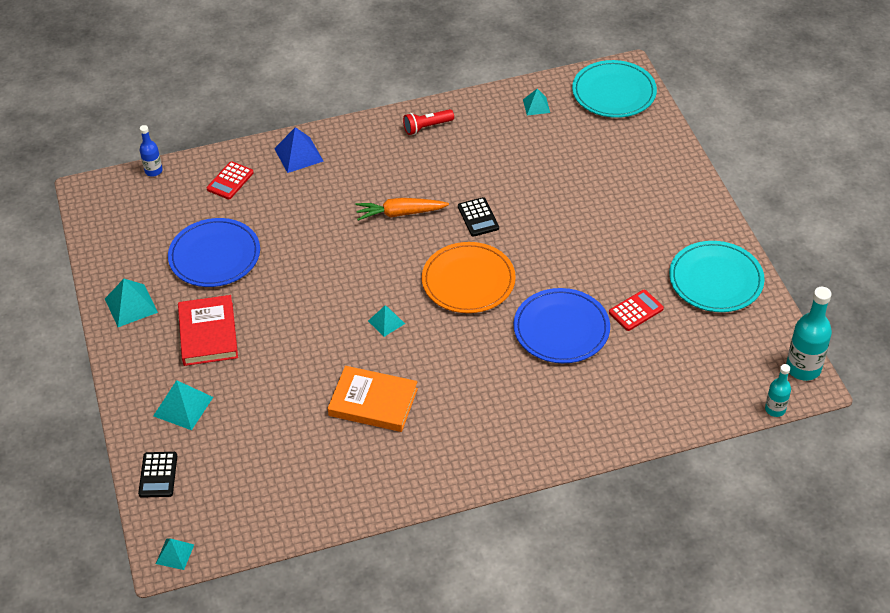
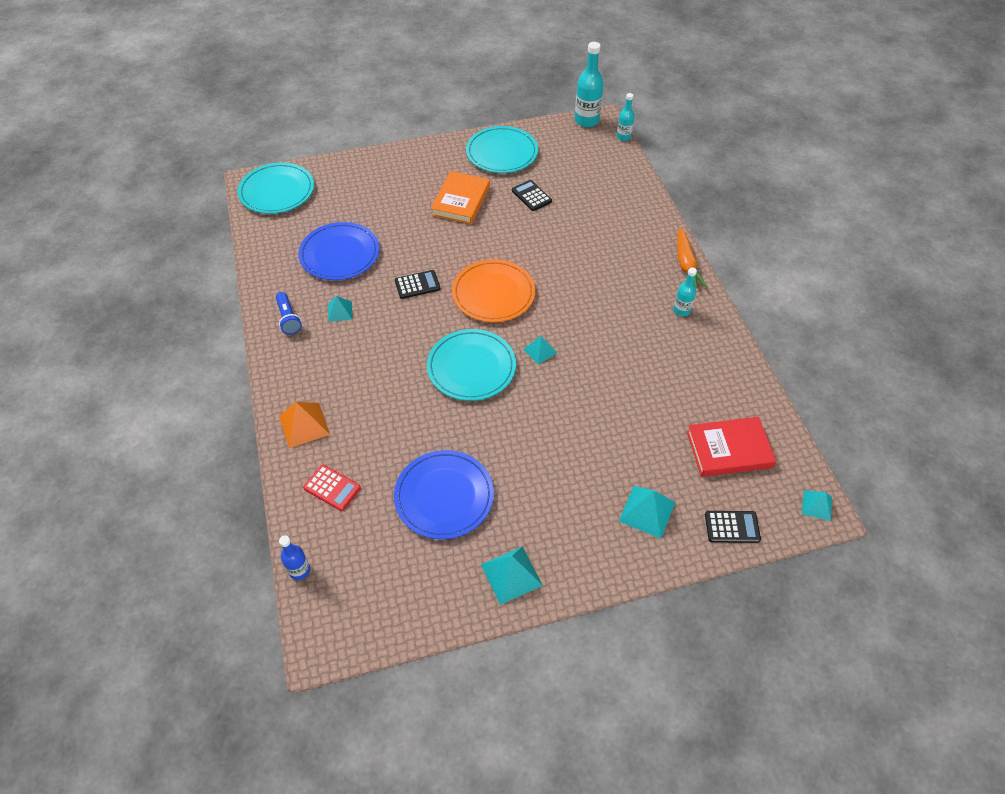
camera: 90 degrees left, 5 degrees up
red book [178,295,238,366] -> red book moved to [687,417,776,477]
blue pyramid [274,127,324,173] -> orange pyramid [279,402,330,448]
orange book [328,366,418,432] -> orange book moved to [431,171,490,224]
orange carrot [356,198,449,221] -> orange carrot moved to [677,228,707,288]
red flashlight [403,109,454,135] -> blue flashlight [276,292,302,335]
blue plate [513,288,610,363] -> blue plate moved to [298,222,379,280]
turquoise pyramid [523,89,550,115] -> turquoise pyramid moved to [328,296,352,322]
red calculator [609,290,664,331] -> black calculator [512,180,552,211]
none -> turquoise plate [427,329,516,401]
none -> turquoise bottle [673,268,697,316]

